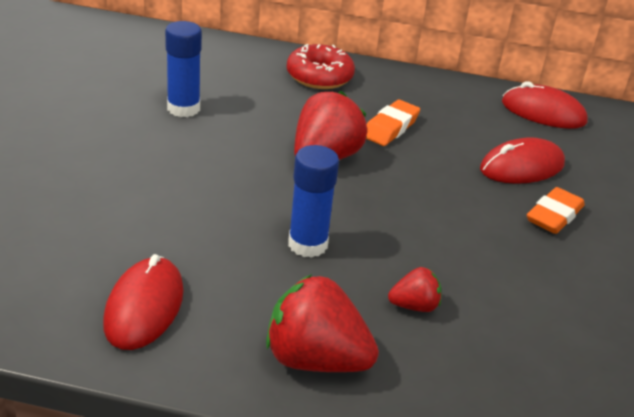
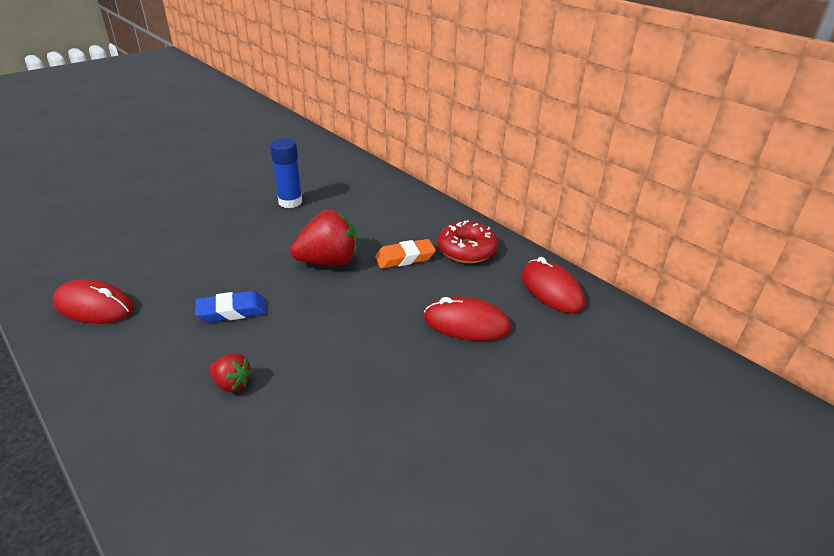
camera: 40 degrees right, 0 degrees up
red mouse [103,254,184,350] -> red mouse turned 60 degrees clockwise [52,279,133,324]
red strawberry [266,274,379,372] -> none
red donut [287,44,355,89] -> red donut moved to [438,220,498,263]
blue glue stick [288,145,339,258] -> blue eraser [195,291,266,322]
orange eraser [527,187,585,234] -> none

